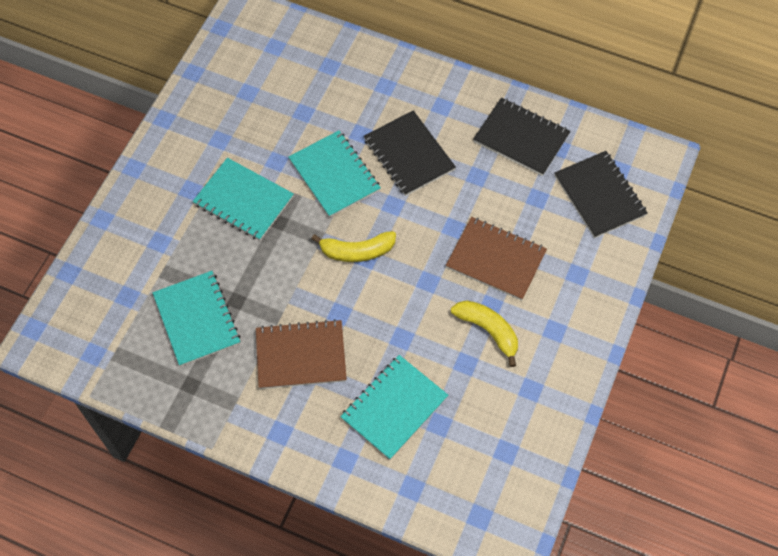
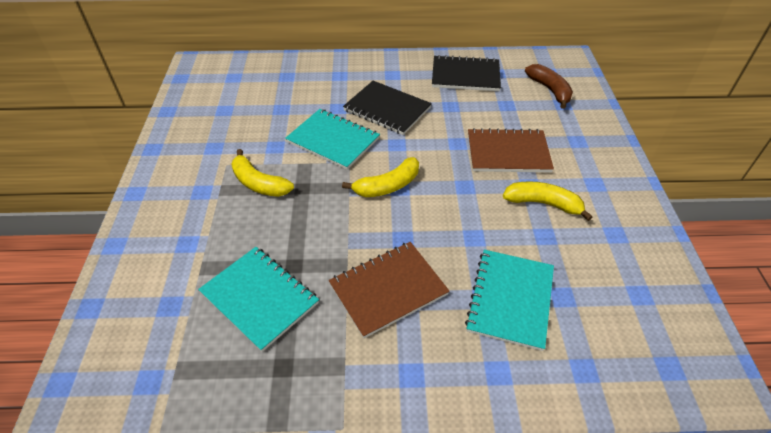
camera: 25 degrees left, 15 degrees down
turquoise notebook [192,158,294,241] -> yellow banana [231,149,294,197]
black notebook [554,151,648,238] -> brown banana [525,64,573,109]

